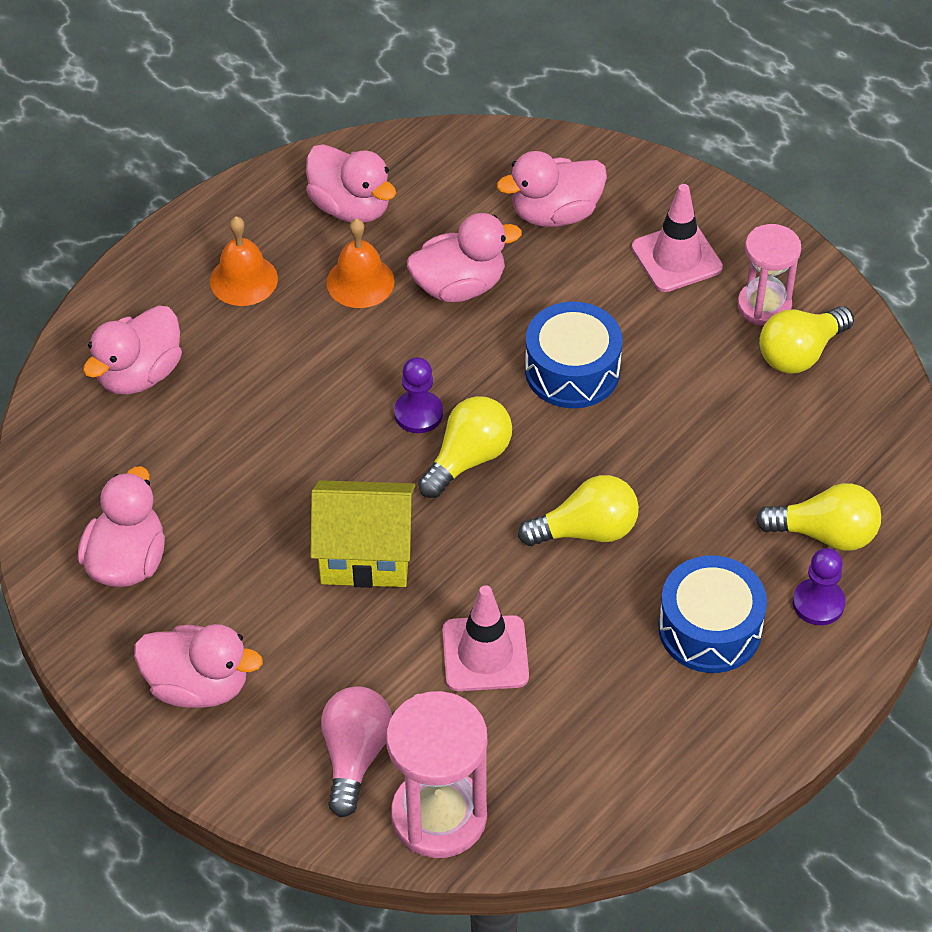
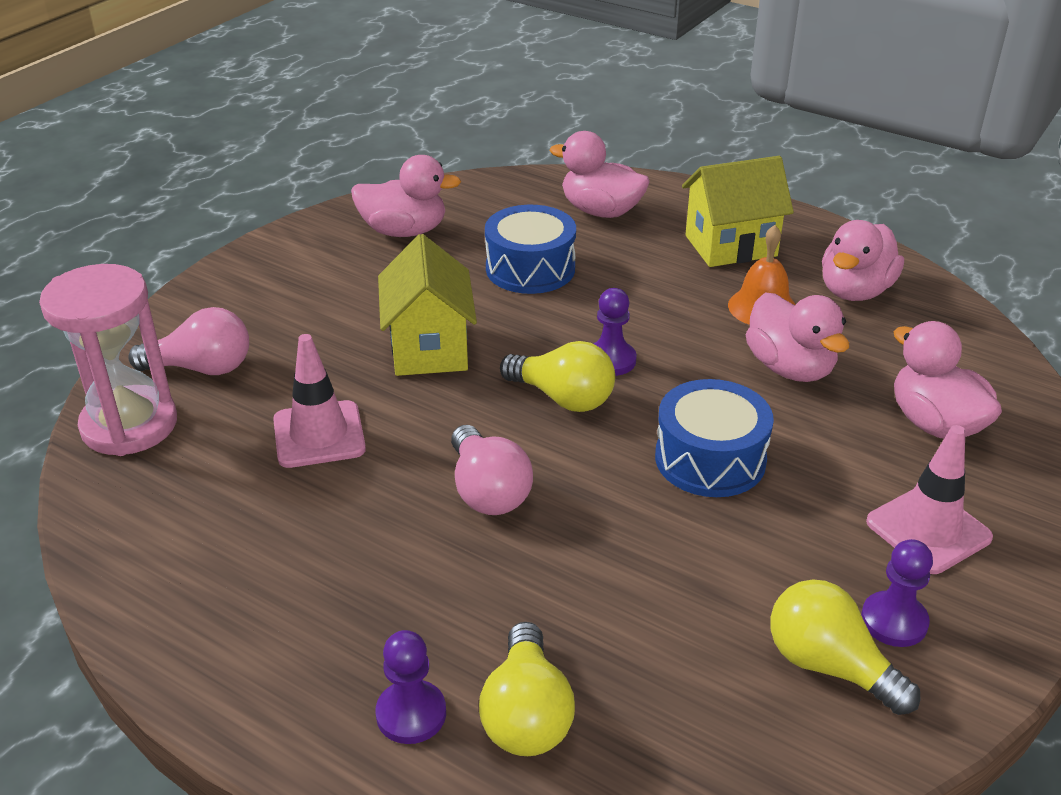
camera: 80 degrees right, 15 degrees down
pink duck [134,624,263,708] -> none
orange bell [210,216,278,306] -> yellow house [682,156,794,267]
yellow light bulb [518,475,639,546] -> pink light bulb [451,425,533,515]
blue drum [659,556,767,673] -> blue drum moved to [485,205,576,294]
pink hourglass [738,224,801,326] -> purple pawn [861,539,933,647]

